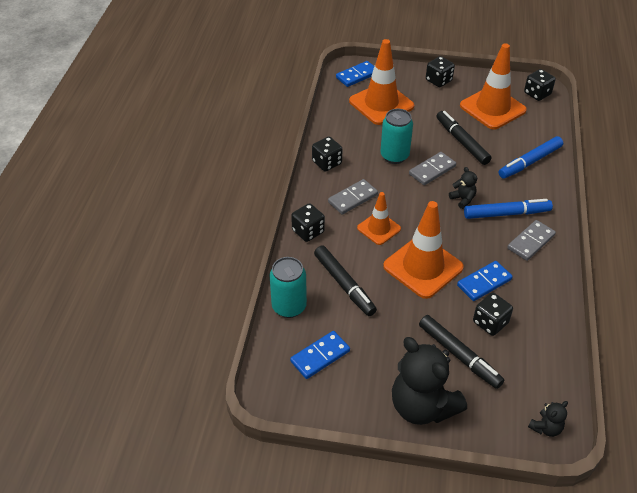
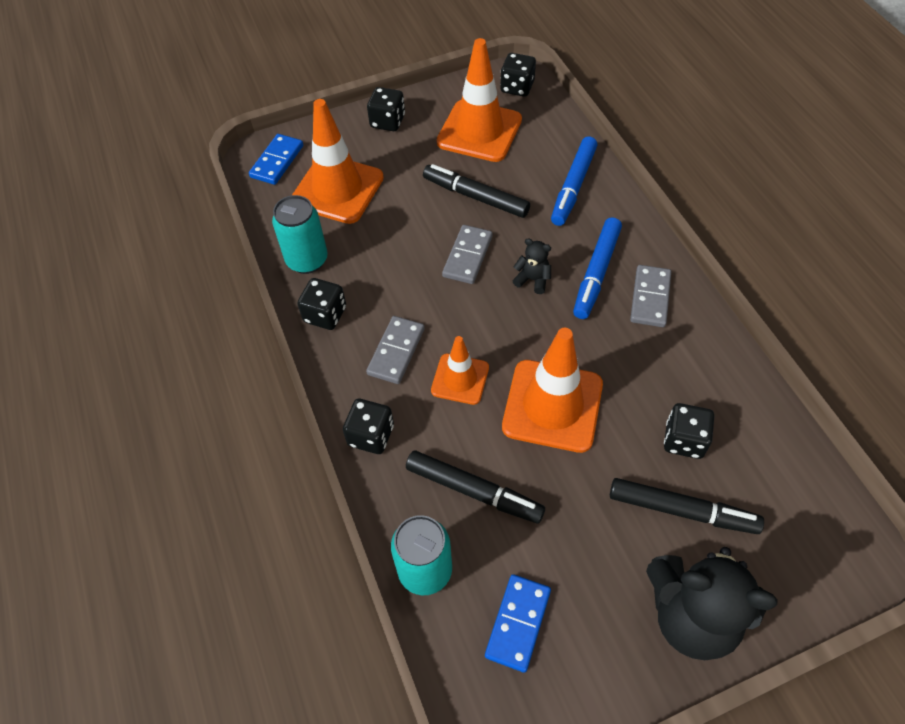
camera: 30 degrees left, 10 degrees up
turquoise can [380,109,413,164] -> turquoise can moved to [272,195,328,274]
blue domino [457,261,513,301] -> none
blue marker [464,199,553,219] -> blue marker turned 150 degrees clockwise [573,217,622,319]
black teddy bear [528,401,568,437] -> none

